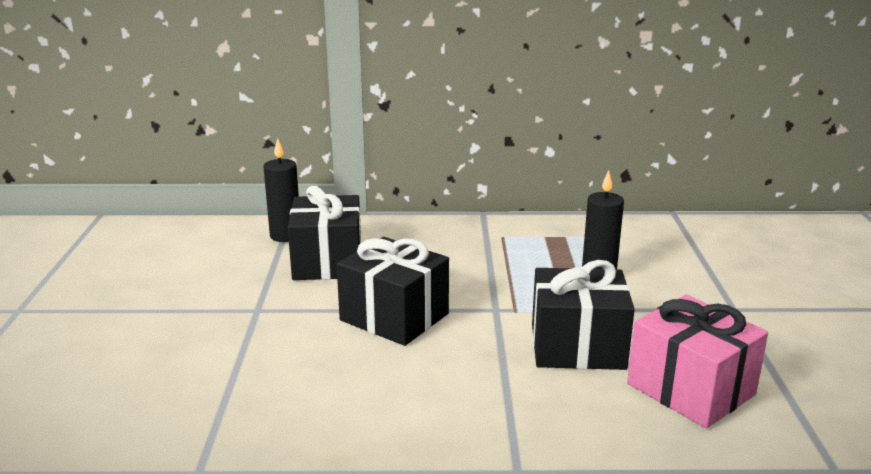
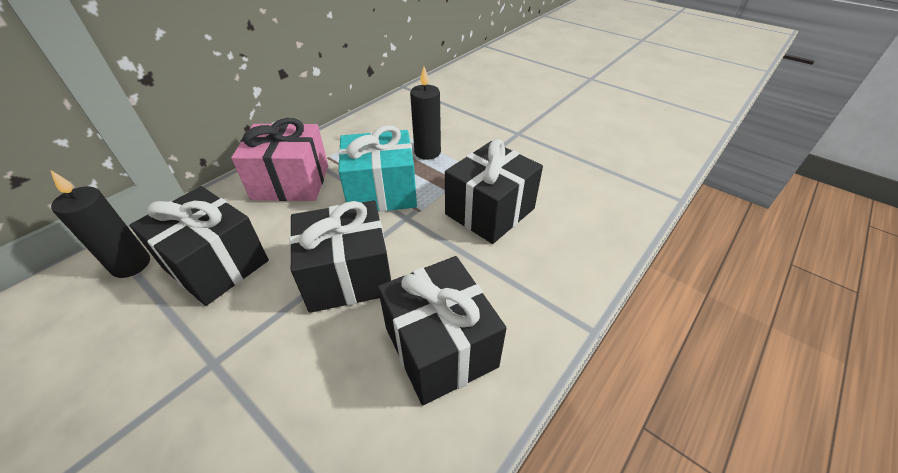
camera: 50 degrees left, 20 degrees up
pink gift [627,295,768,428] -> pink gift moved to [231,118,328,201]
none -> turquoise gift [338,125,417,212]
none -> black gift [378,256,506,405]

